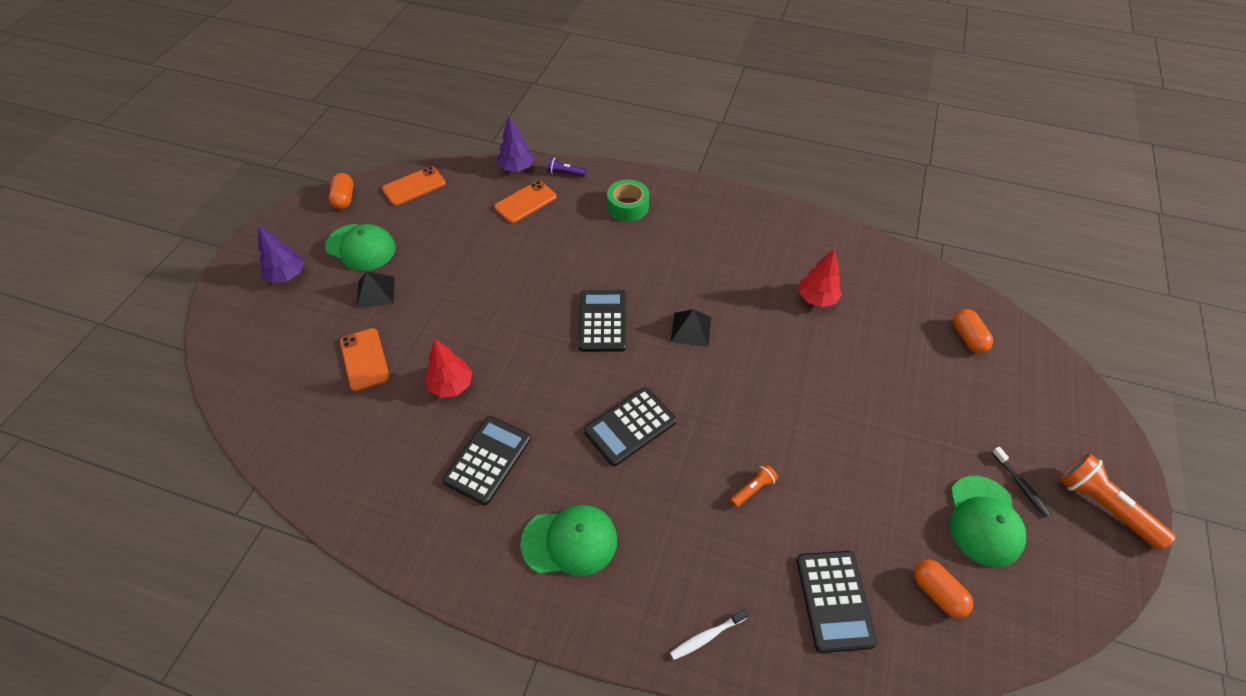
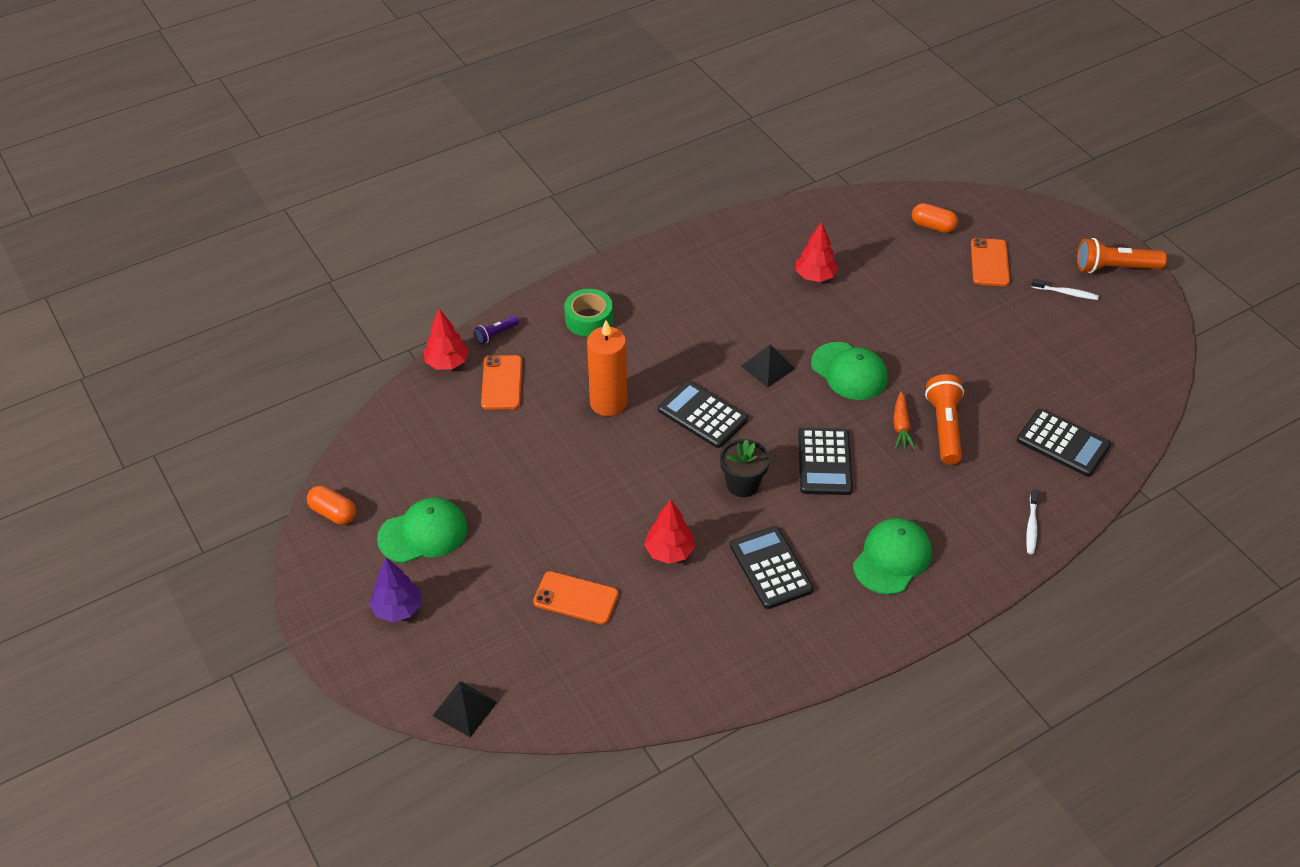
camera: 50 degrees left, 5 degrees down
black pyramid [356,272,395,308] -> black pyramid moved to [433,682,497,737]
orange phone [382,166,446,206] -> orange phone moved to [971,238,1010,286]
purple tree [497,117,534,172] -> red tree [424,309,469,369]
orange flashlight [730,464,778,508] -> orange flashlight [925,374,964,465], size x1.92
orange capsule [914,559,973,618] -> none
green cap [950,476,1026,567] -> green cap moved to [811,342,888,400]
black toothbrush [992,447,1051,517] -> white toothbrush [1032,279,1099,300]
none -> orange candle [587,320,627,416]
none -> black flower pot [720,439,770,497]
none -> orange carrot [893,392,915,450]

